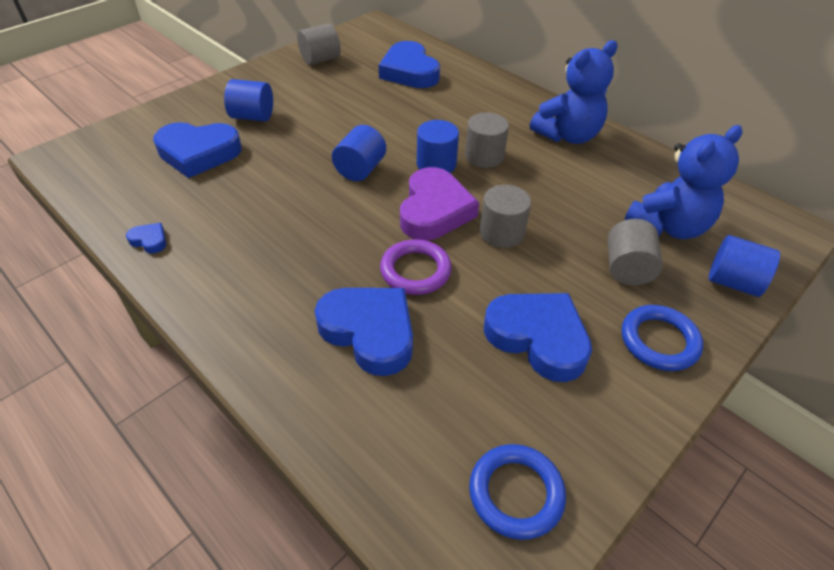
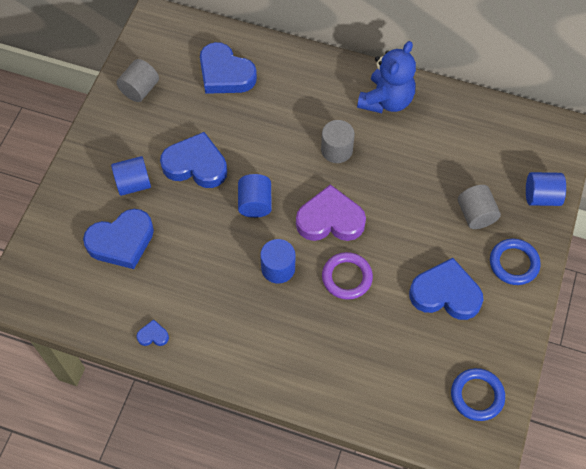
camera: 25 degrees left, 15 degrees up
blue heart [315,288,413,376] -> blue heart moved to [160,132,227,188]
purple heart [400,167,479,241] -> purple heart turned 75 degrees counterclockwise [296,184,366,241]
blue cylinder [417,120,459,173] -> blue cylinder moved to [260,239,295,284]
grey cylinder [480,185,531,248] -> none
blue teddy bear [624,125,742,239] -> none

